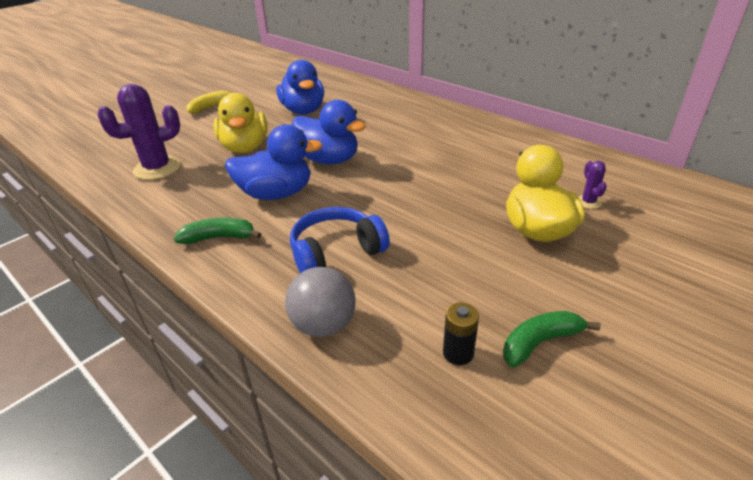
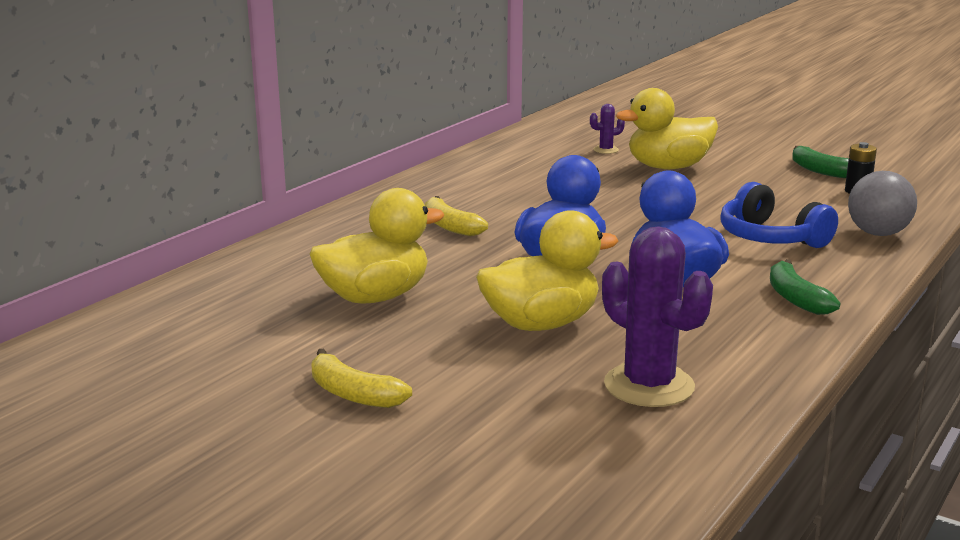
camera: 100 degrees left, 15 degrees down
blue duck [276,60,324,115] -> yellow duck [310,188,445,304]
none -> yellow banana [425,196,488,236]

